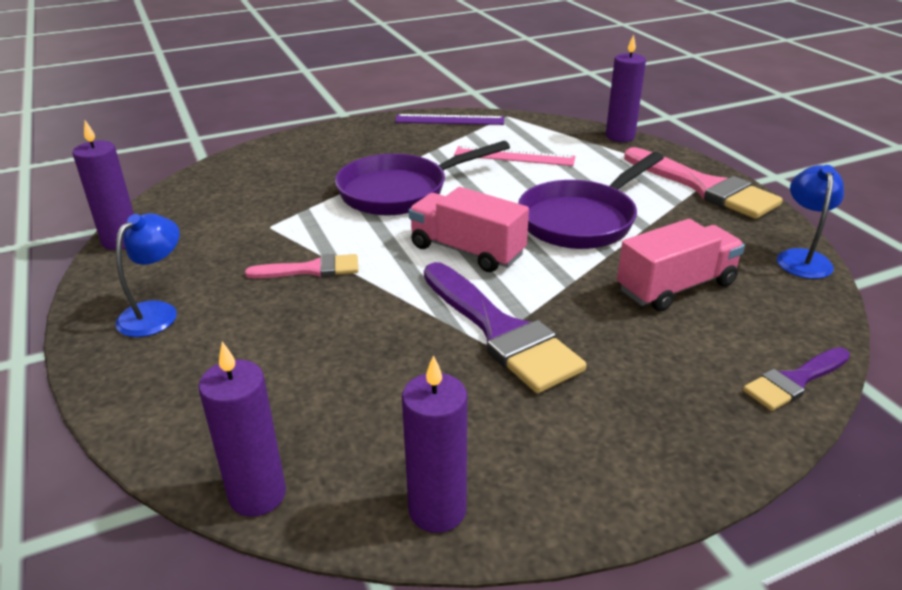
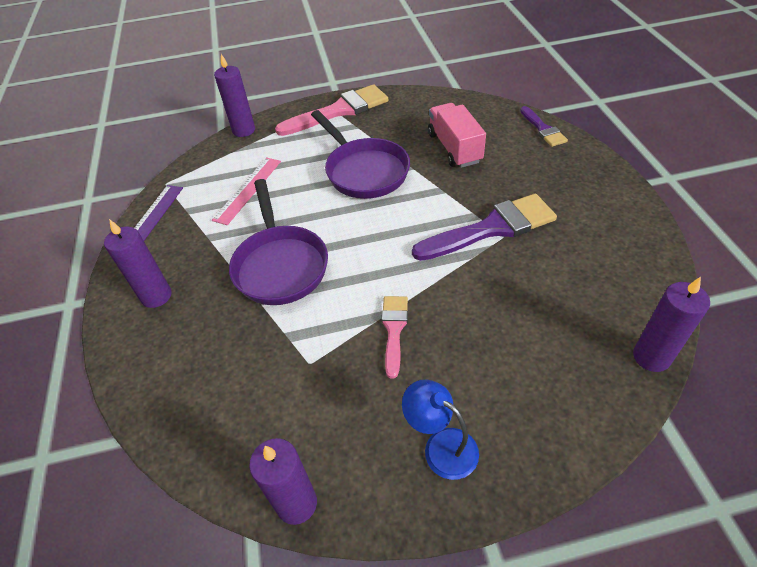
camera: 75 degrees left, 15 degrees up
purple candle [402,355,467,533] -> purple candle moved to [104,219,171,308]
pink truck [408,187,529,272] -> none
blue lamp [777,165,844,279] -> none

